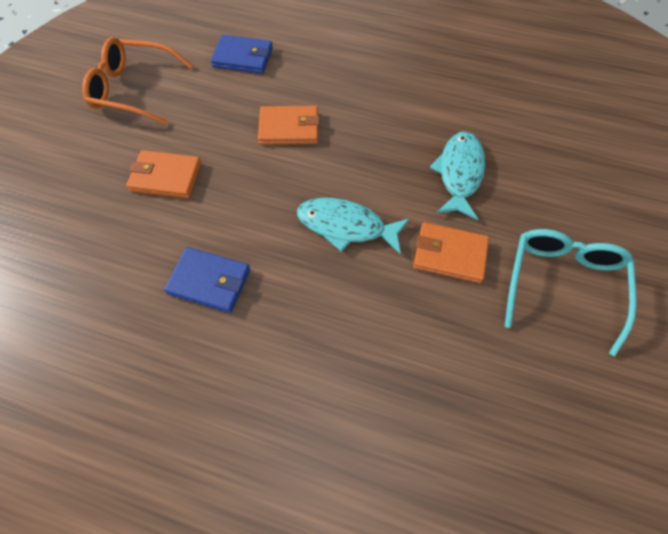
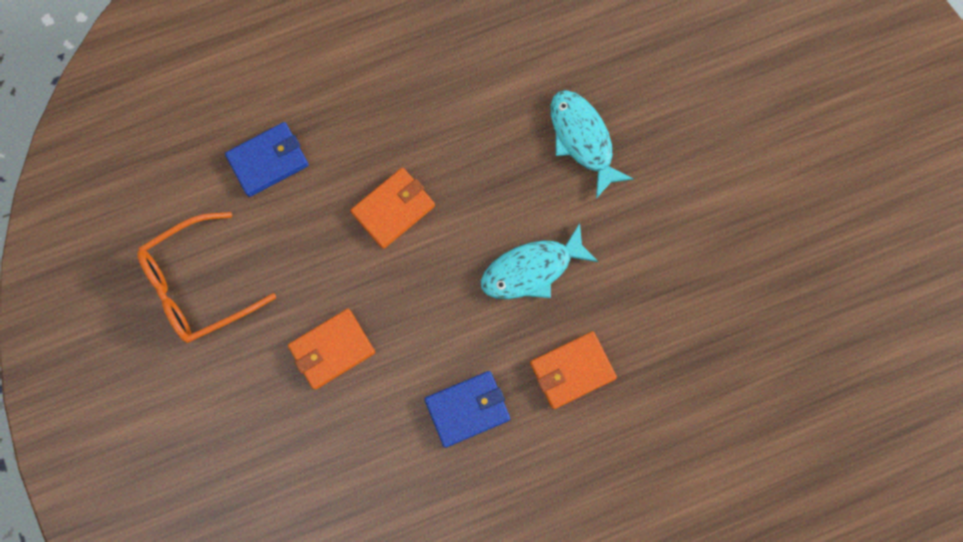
camera: 40 degrees left, 15 degrees up
orange wallet [413,222,489,283] -> orange wallet moved to [530,331,617,409]
turquoise glasses [504,229,636,356] -> none

